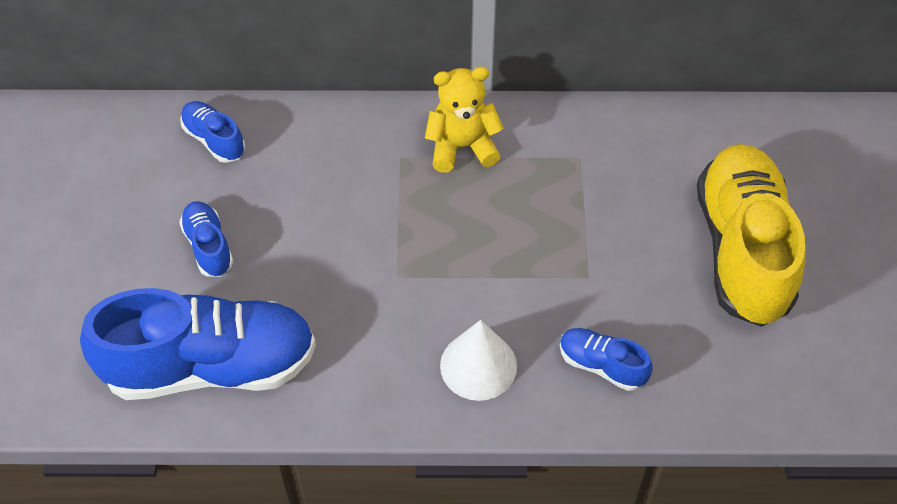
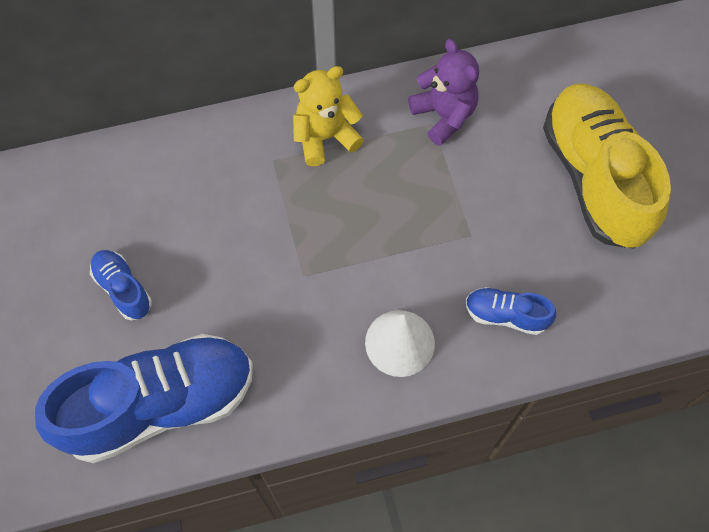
camera: 15 degrees left, 10 degrees up
blue shoe [180,101,245,163] -> none
none -> purple teddy bear [408,39,479,146]

